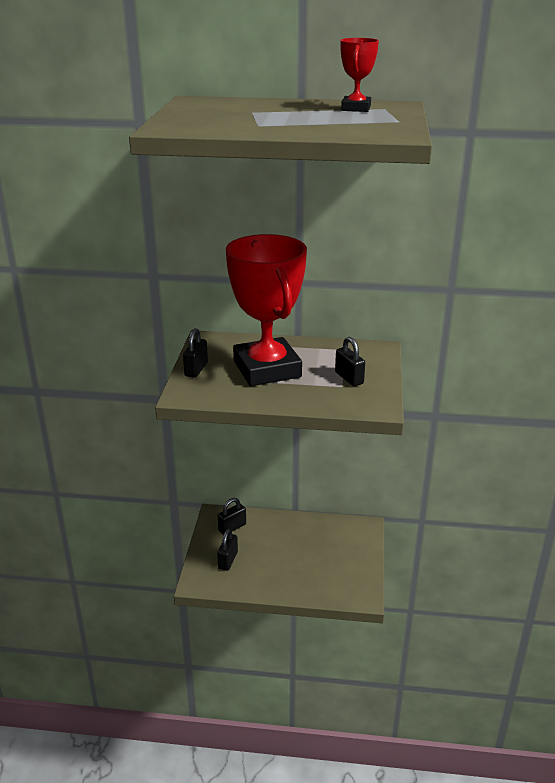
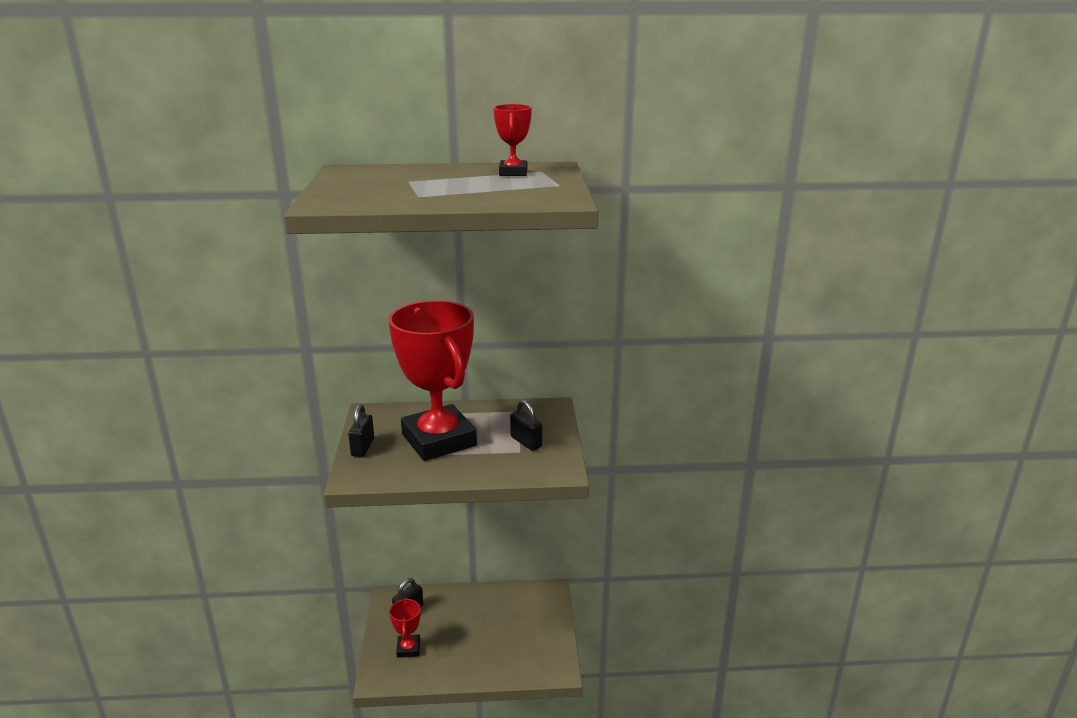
camera: 10 degrees left, 5 degrees down
black padlock [217,529,238,571] -> red trophy [389,598,421,658]

